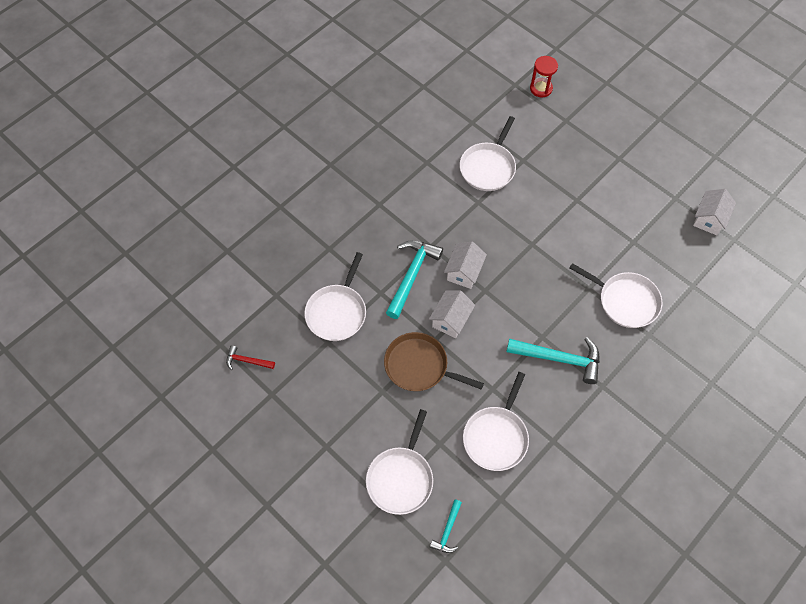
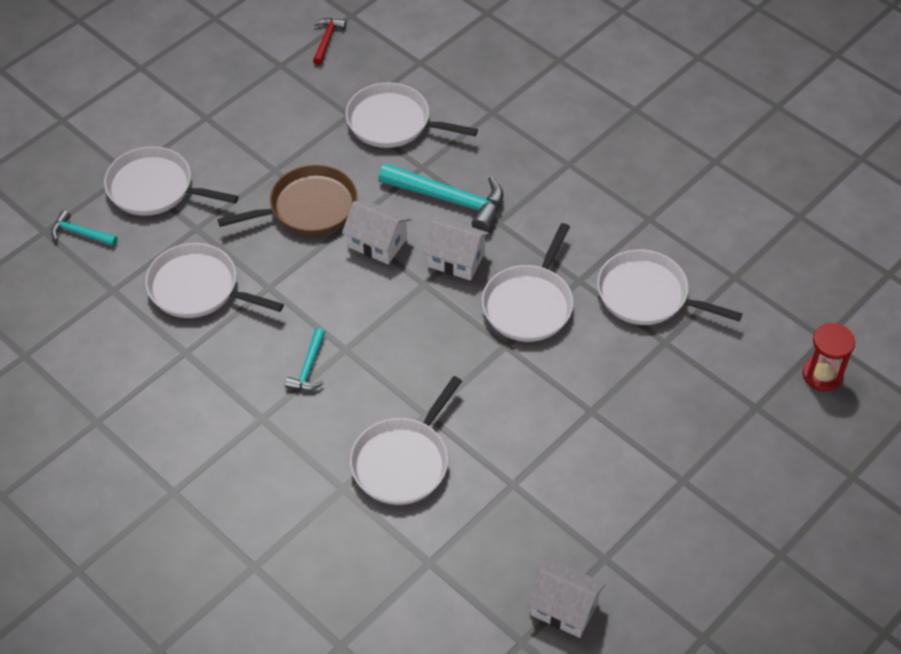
camera: 90 degrees right, 10 degrees down
brown pan [384,332,484,391] -> brown pan turned 45 degrees clockwise [217,165,357,235]
turquoise hammer [507,337,600,384] -> turquoise hammer [285,328,325,390], size x0.53
none -> white pan [482,223,573,342]

